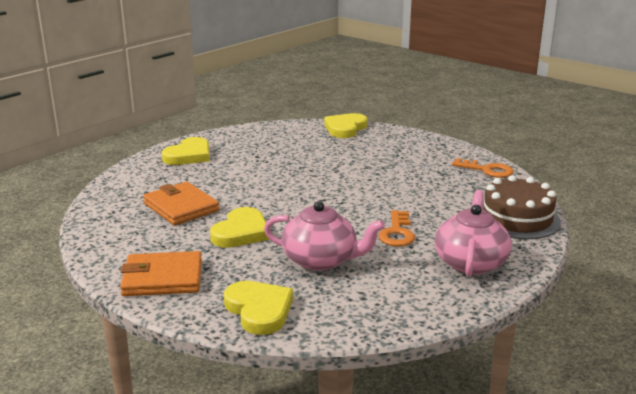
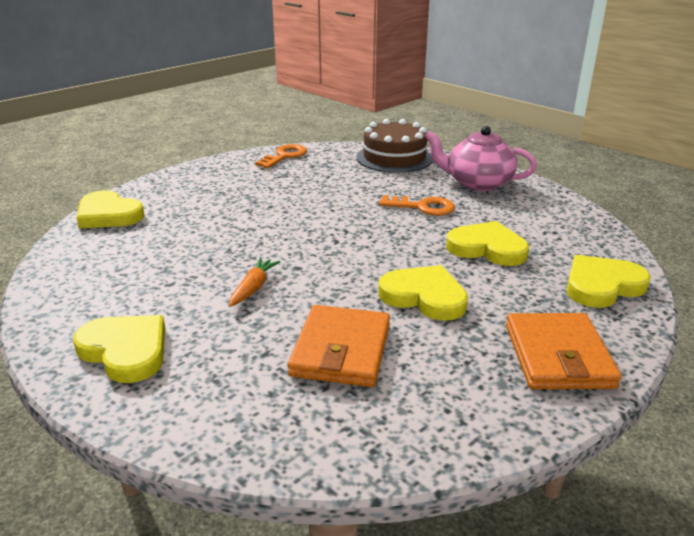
camera: 85 degrees left, 5 degrees up
orange wallet [143,182,220,225] -> orange wallet turned 45 degrees counterclockwise [288,305,390,387]
pink teapot [264,201,385,271] -> yellow heart [446,221,529,266]
none -> orange carrot [229,257,281,307]

